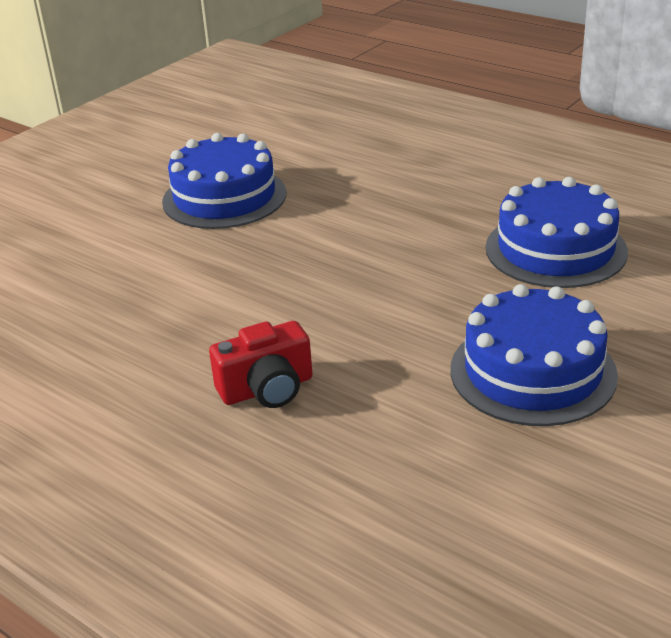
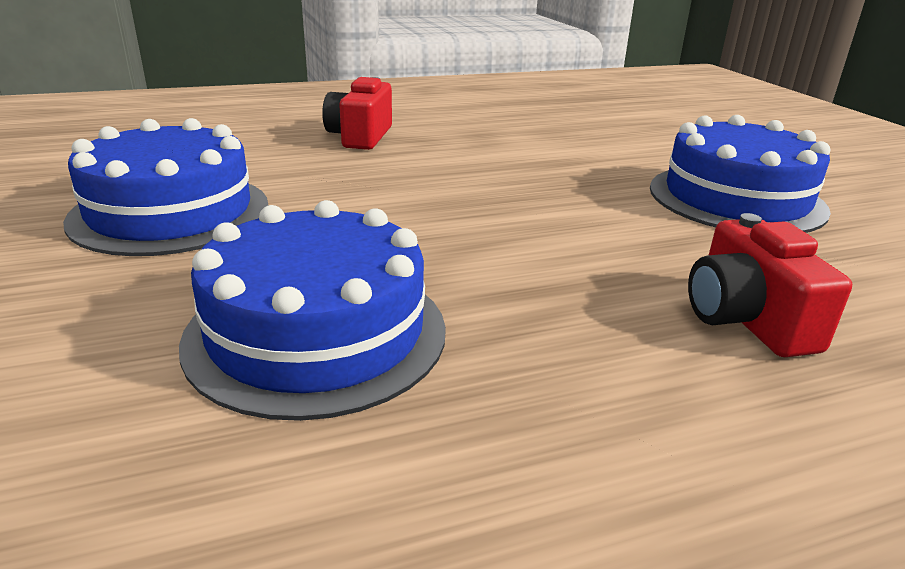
camera: 120 degrees right, 5 degrees down
none -> red camera [688,213,852,357]

